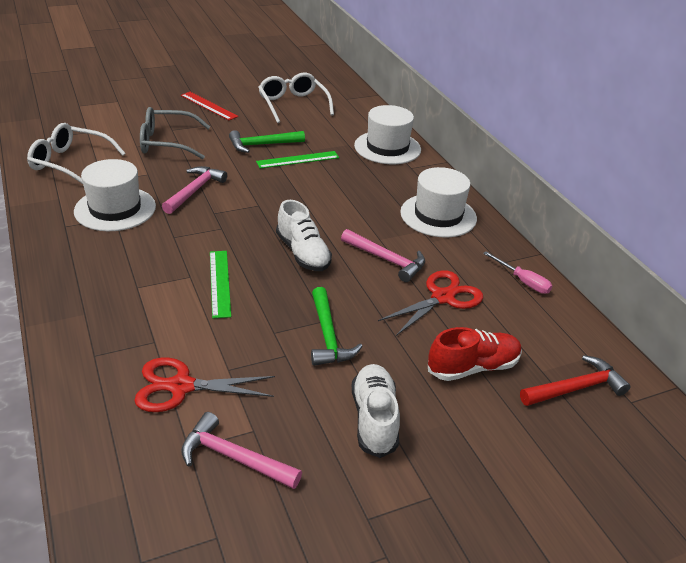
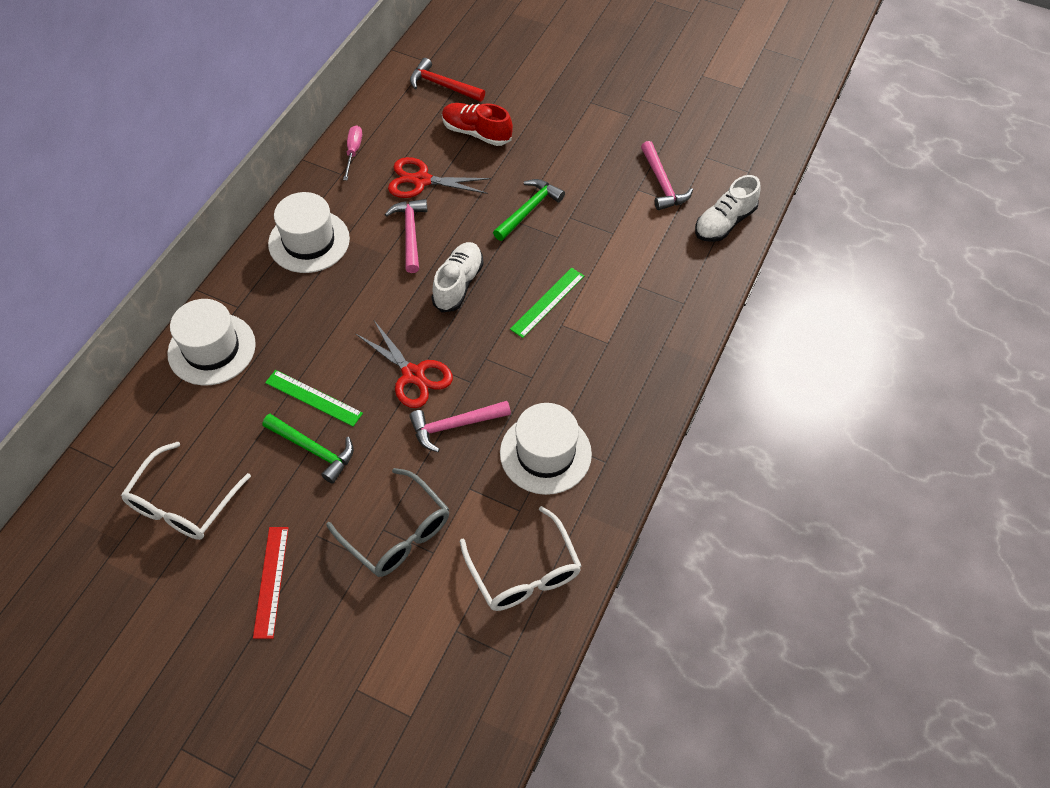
camera: 130 degrees left, 20 degrees up
red scissors [134,358,275,412] -> red scissors moved to [356,321,453,408]
white shoe [352,364,400,458] -> white shoe moved to [695,175,761,242]

